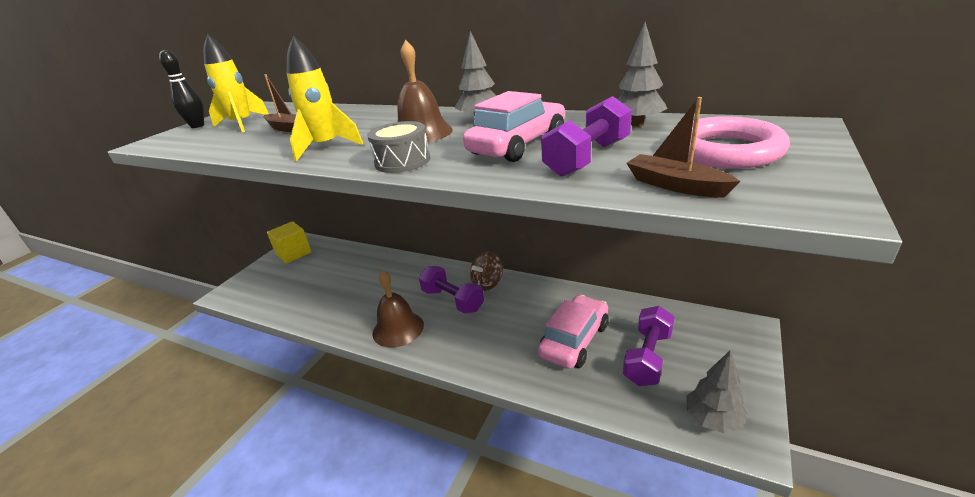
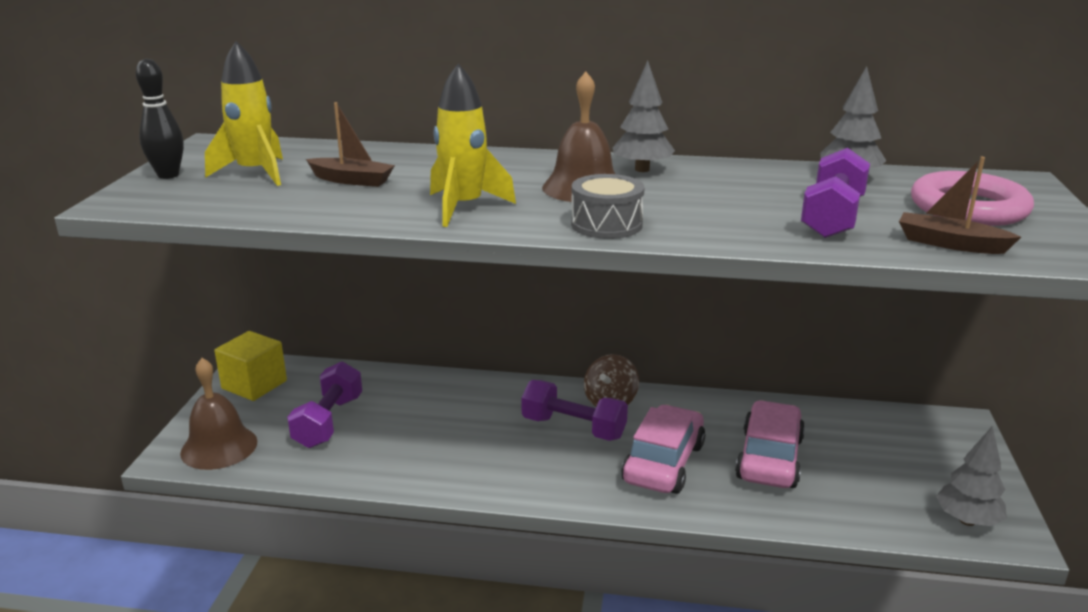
camera: 20 degrees left, 5 degrees down
brown bell [373,270,424,348] -> brown bell moved to [180,358,257,470]
pink car [463,91,565,162] -> pink car moved to [621,404,705,494]
purple dumbbell [623,306,675,386] -> purple dumbbell moved to [287,362,362,448]

